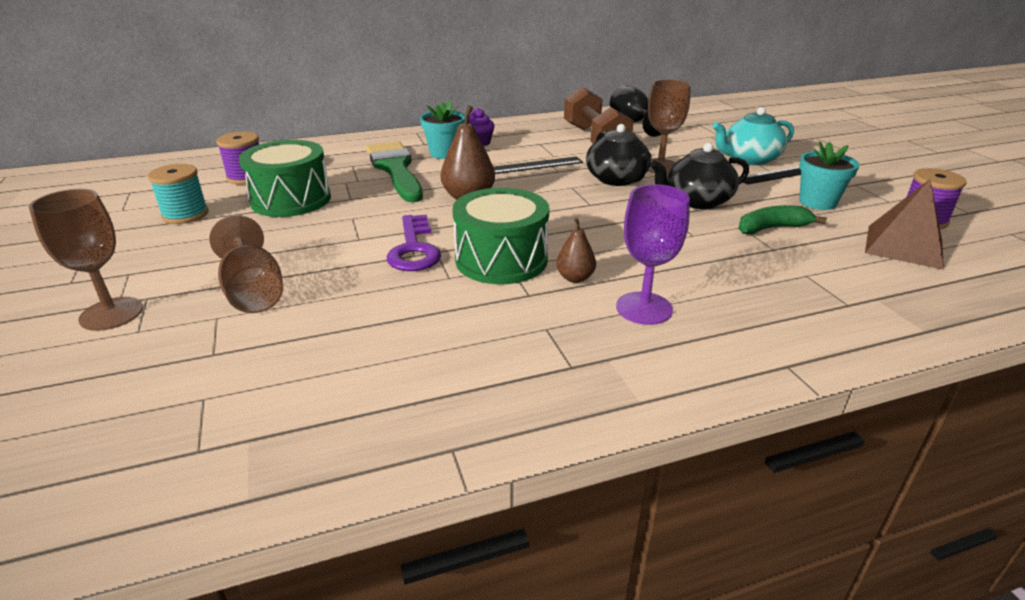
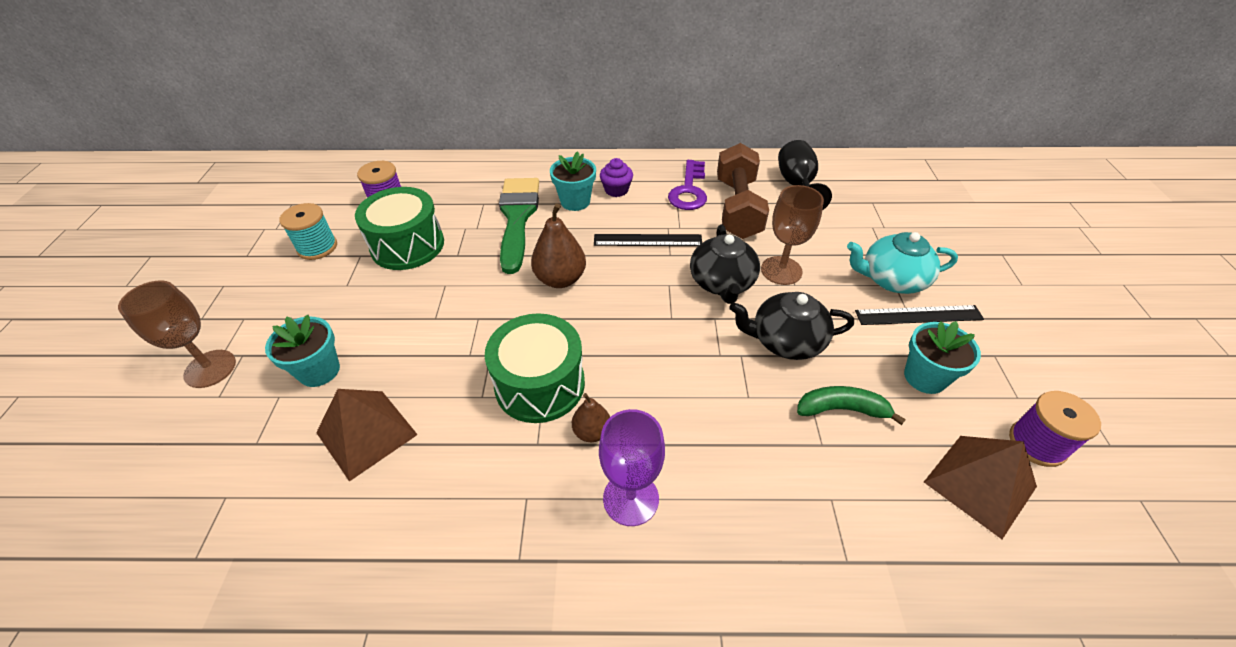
camera: 20 degrees right, 15 degrees up
brown goblet [209,215,283,313] -> turquoise flower pot [265,315,340,387]
purple key [387,215,441,271] -> purple key moved to [668,160,707,210]
none -> brown pyramid [316,389,418,482]

